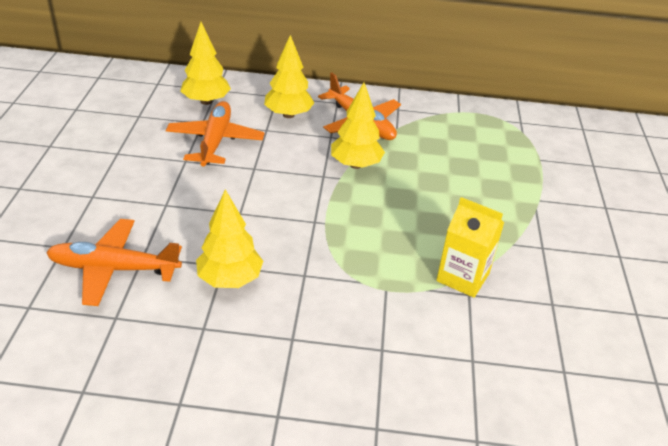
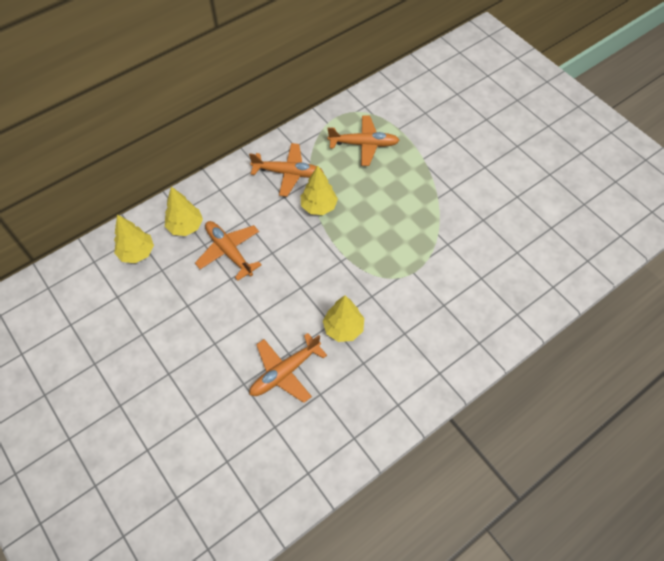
camera: 40 degrees left, 20 degrees up
yellow tree [264,35,315,118] -> yellow tree moved to [114,214,154,263]
yellow carton [436,197,504,298] -> none
none -> orange plane [328,115,400,166]

